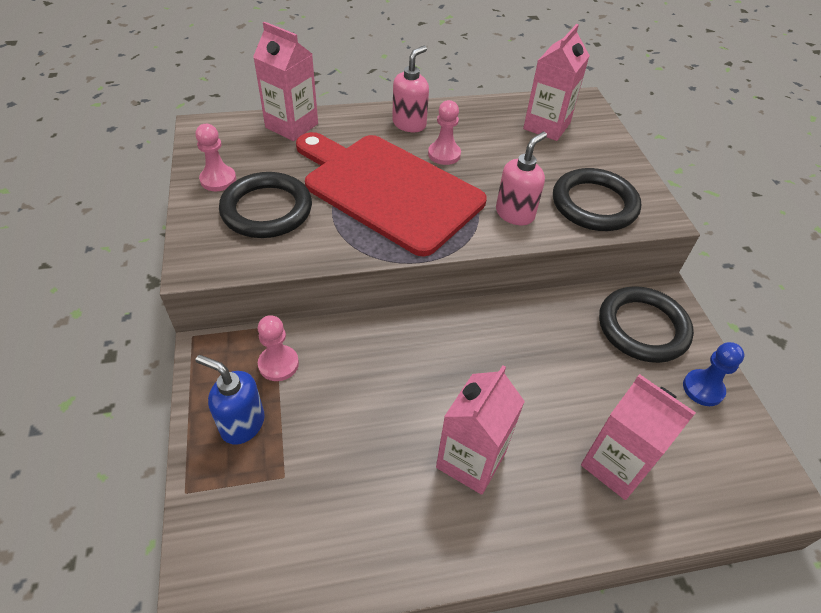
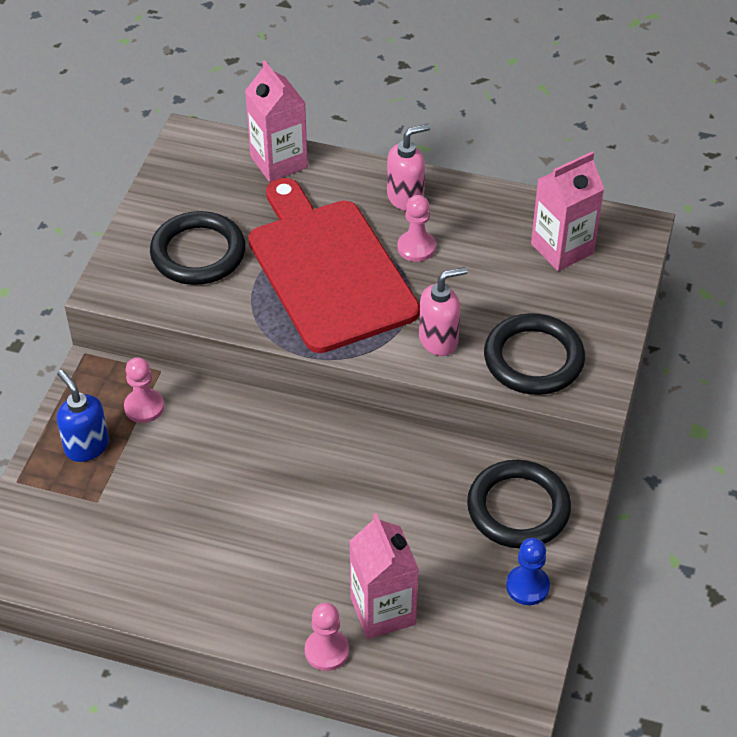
camera: 30 degrees right, 0 degrees up
pink pawn [195,124,236,191] -> pink pawn moved to [305,603,349,671]
pink carton [436,365,525,495] -> none

